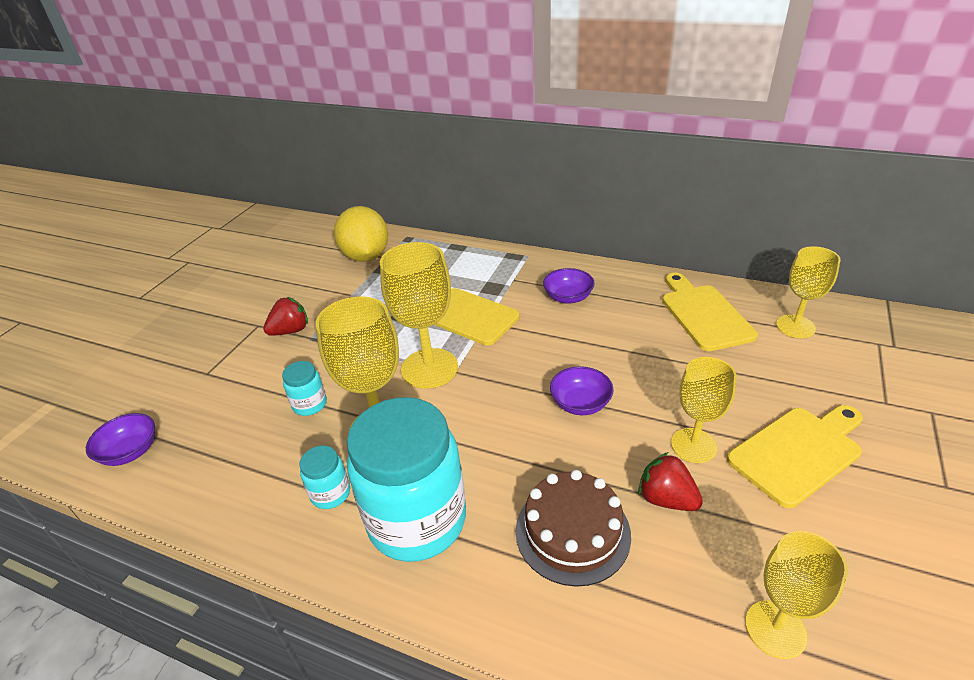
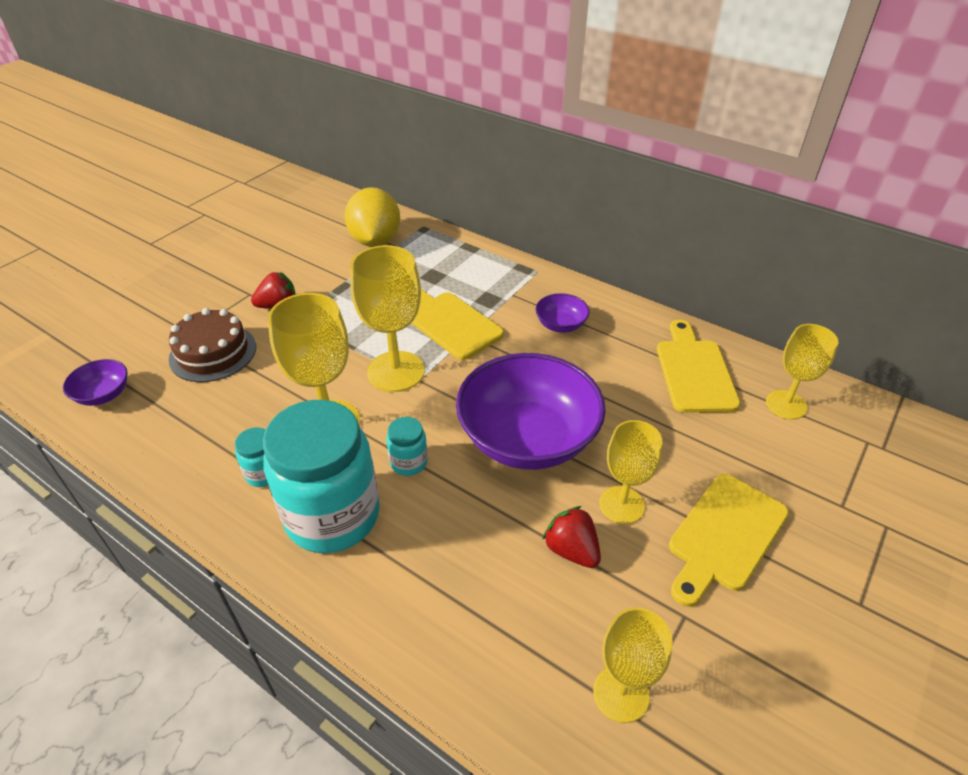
camera: 10 degrees right, 5 degrees up
turquoise jar [282,361,327,416] -> turquoise jar moved to [386,417,428,476]
brown cake [516,470,631,587] -> brown cake moved to [168,308,256,382]
purple bowl [550,366,614,415] -> purple bowl [456,353,606,470], size x2.26
yellow cutting board [727,405,863,508] -> yellow cutting board turned 150 degrees clockwise [669,474,789,607]

